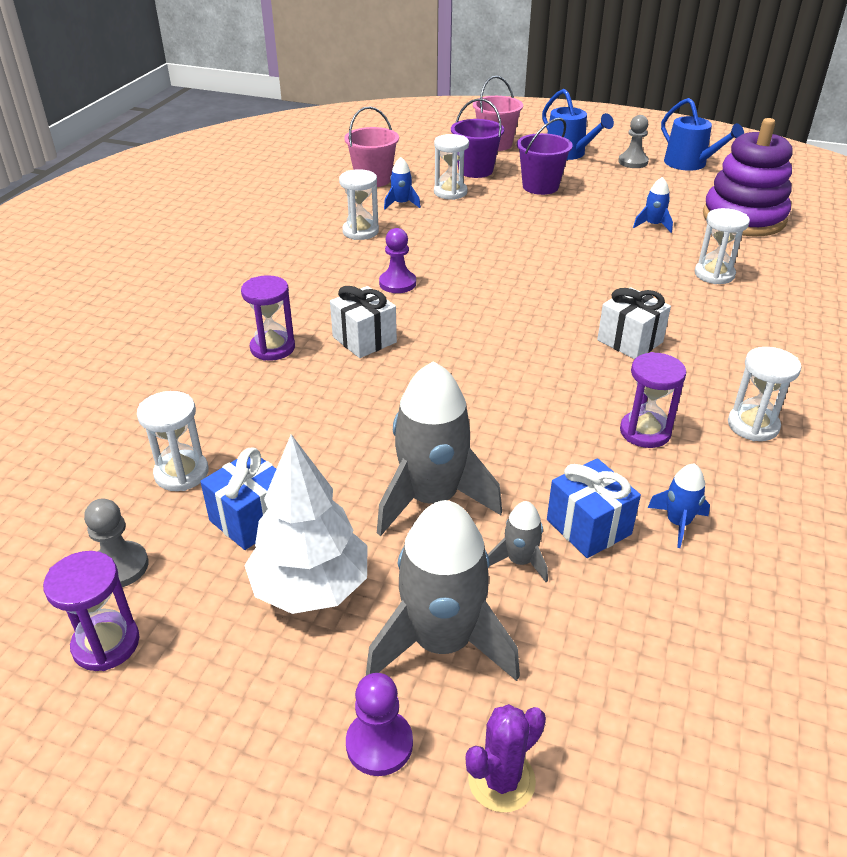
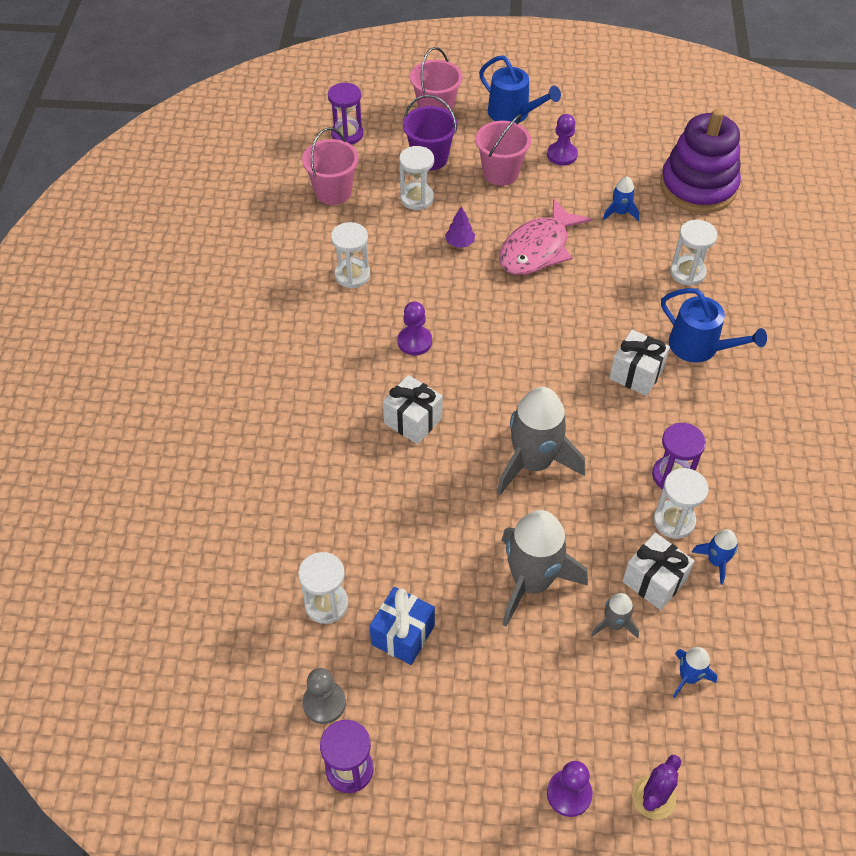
camera: 15 degrees left, 15 degrees up
purple hourglass [241,275,295,361] -> purple hourglass moved to [328,83,363,144]
white tree [244,434,368,614] -> none
grey rocket [366,500,520,681] -> grey rocket moved to [497,387,585,496]
blue rocket [384,157,421,210] -> blue rocket moved to [673,647,717,698]
purple bucket [517,118,573,195] -> pink bucket [476,114,531,186]
blue gift [547,458,641,558] -> white gift [622,533,694,610]
grey pawn [618,115,649,168] -> none
blue watering can [661,98,744,171] -> blue watering can moved to [661,288,767,363]
white hourglass [728,347,801,441] -> white hourglass moved to [653,468,709,539]
none -> purple tree [445,206,475,248]
none -> pink fish [499,198,592,275]
none -> purple pawn [547,114,578,166]

